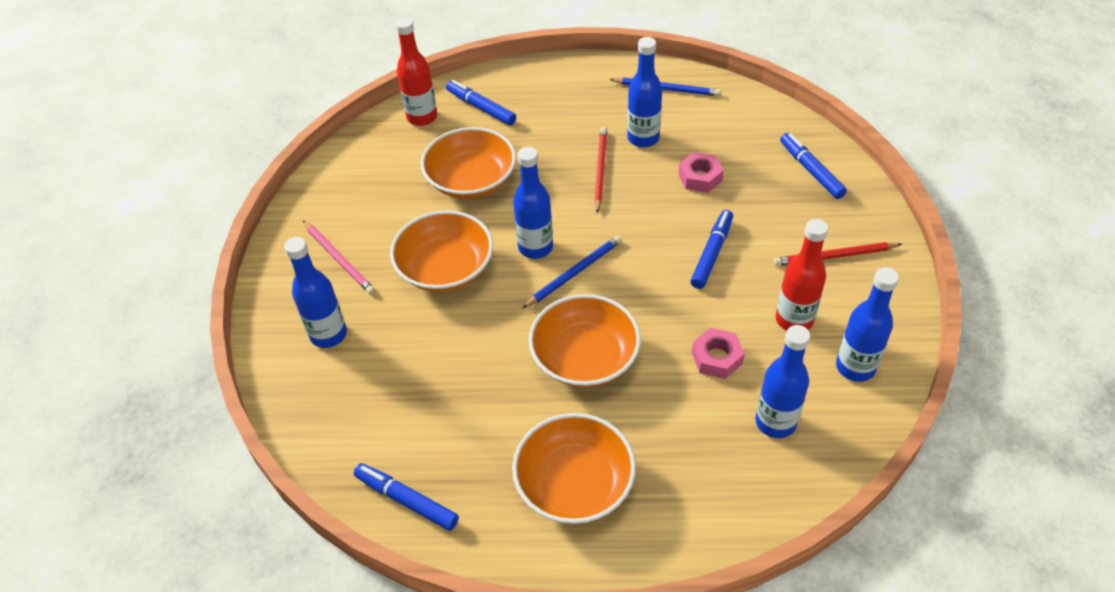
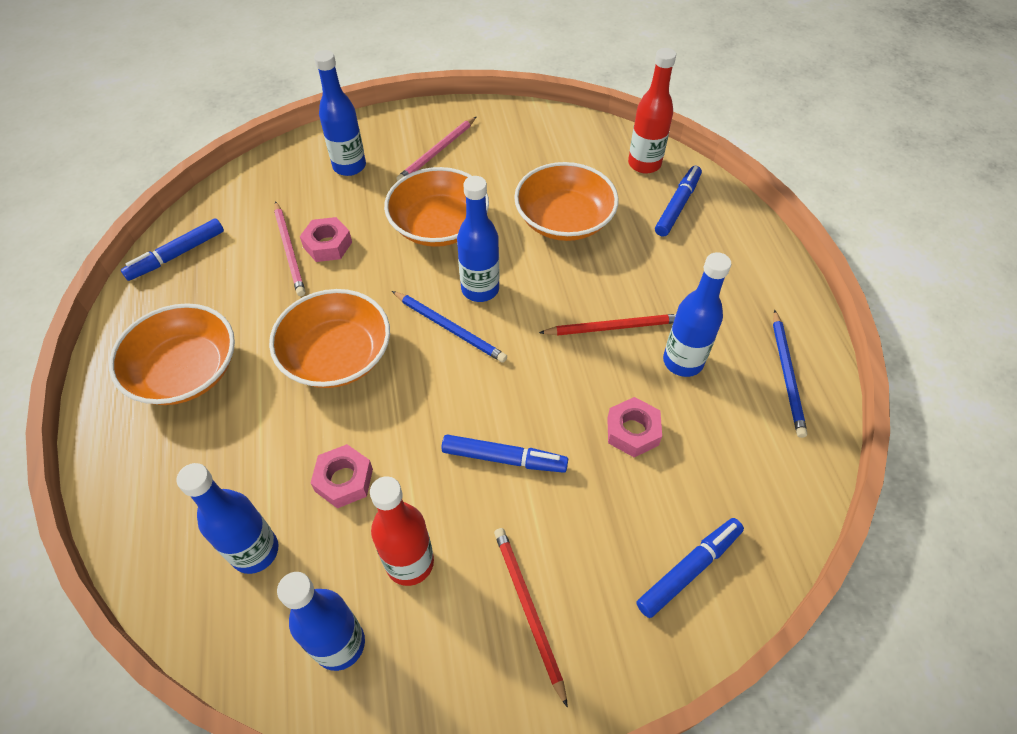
camera: 75 degrees right, 5 degrees up
blue marker [354,463,459,531] -> blue marker turned 150 degrees counterclockwise [121,218,224,281]
none -> pink pencil [274,201,305,296]
none -> pink nut [300,217,352,262]

